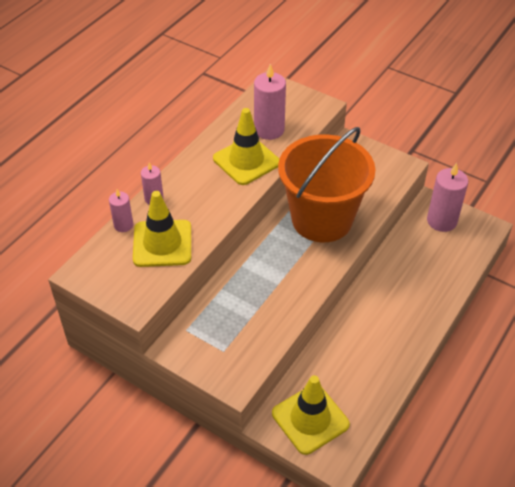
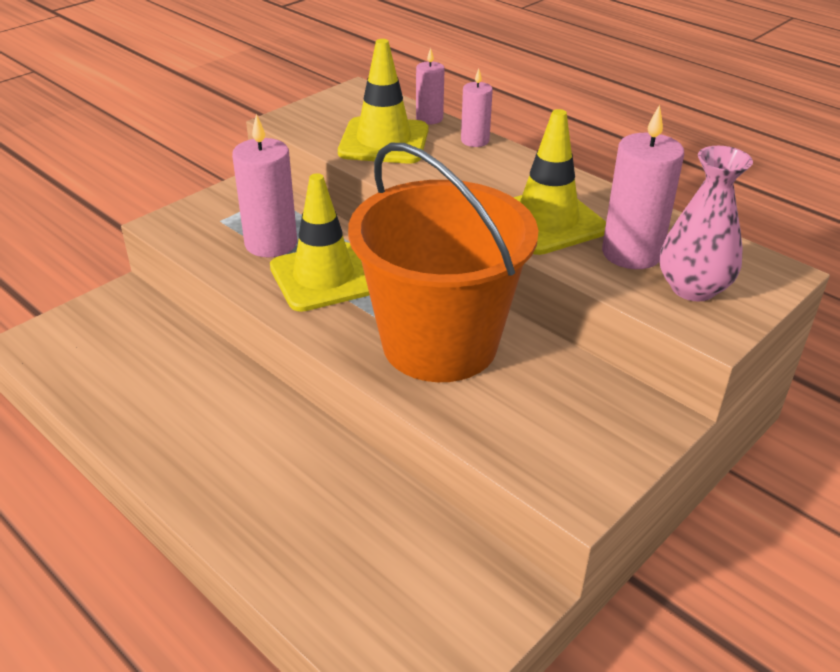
camera: 100 degrees right, 10 degrees down
yellow traffic cone [272,375,350,455] -> yellow traffic cone moved to [270,173,370,312]
pink candle [427,163,468,232] -> pink candle moved to [232,114,297,257]
none -> pink vase [660,146,753,302]

